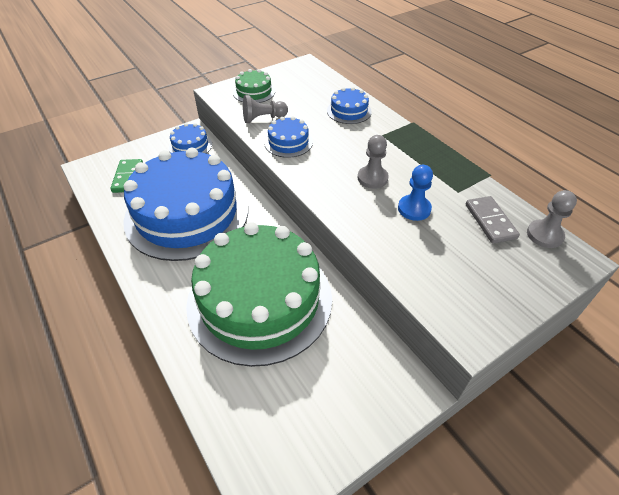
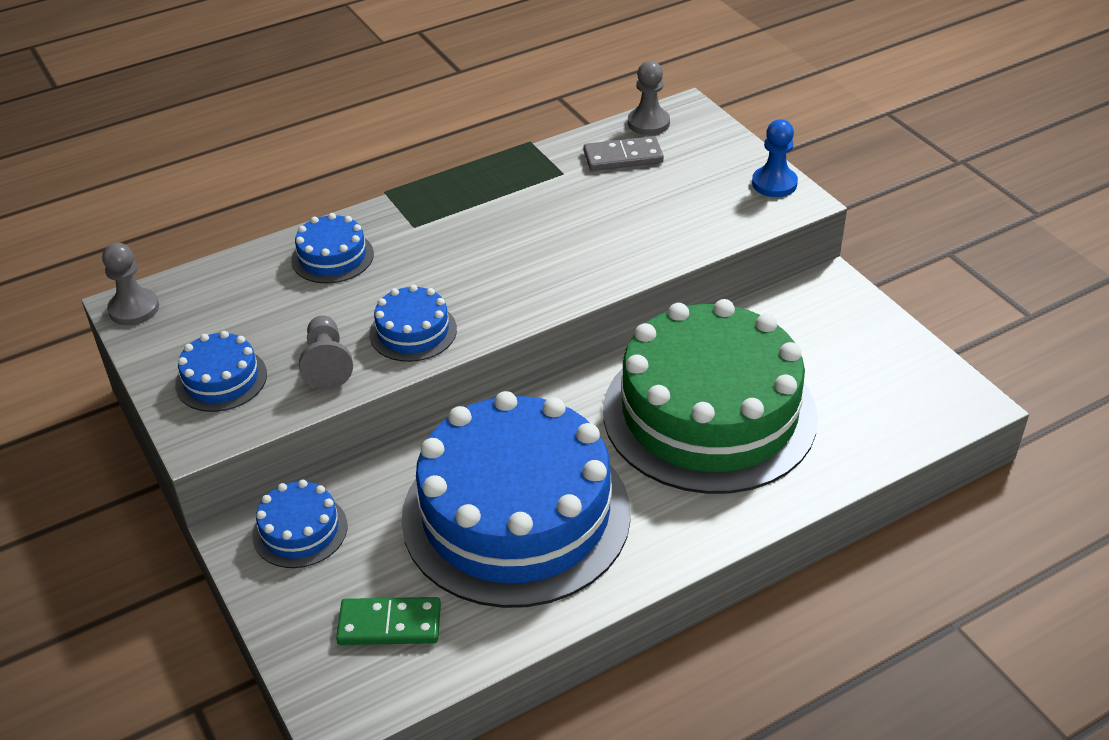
camera: 85 degrees left, 5 degrees down
green cake [233,69,275,103] -> blue cake [175,331,267,412]
grey pawn [358,135,389,189] -> grey pawn moved to [102,243,159,325]
blue pawn [398,165,433,221] -> blue pawn moved to [752,119,798,197]

